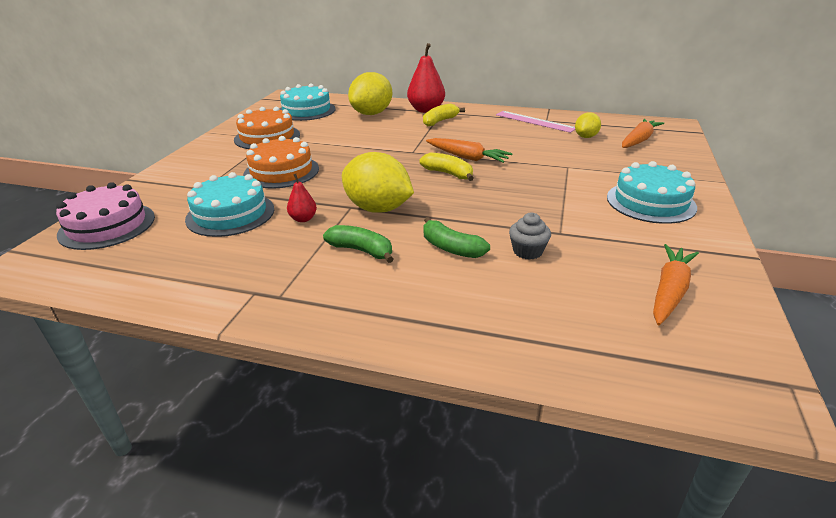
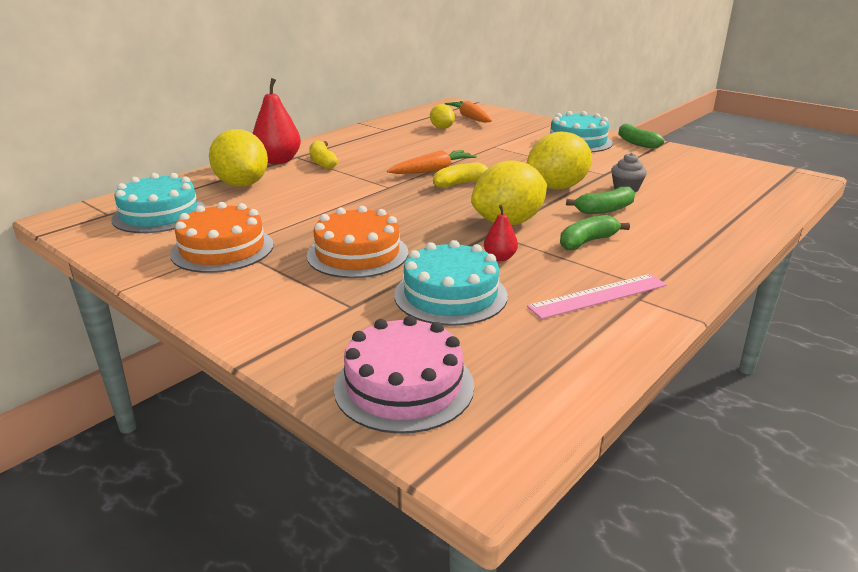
camera: 65 degrees left, 5 degrees down
pink ruler [496,111,575,133] -> pink ruler moved to [527,274,667,319]
orange carrot [653,244,699,325] -> none
none -> yellow lemon [527,132,592,190]
none -> green banana [618,123,665,149]

